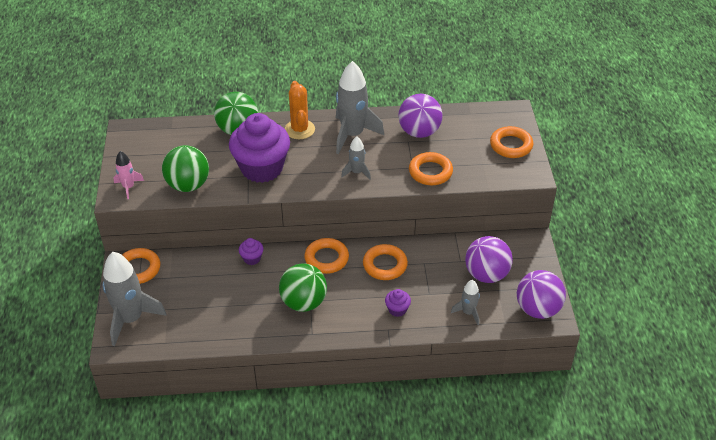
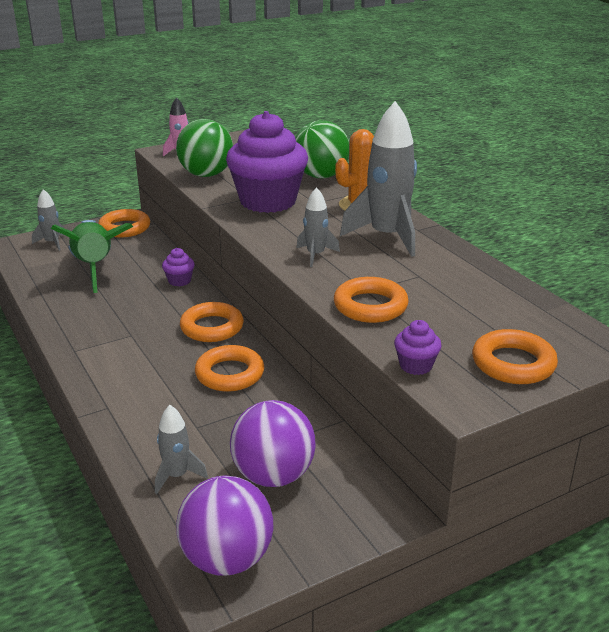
camera: 65 degrees right, 15 degrees down
grey rocket [103,252,166,346] -> grey rocket [32,189,64,251], size x0.51
green ball [279,263,327,312] -> none
purple cupcake [385,289,411,317] -> purple cupcake moved to [394,320,442,375]
purple ball [398,94,442,138] -> none
none -> green rocket [51,220,133,293]

